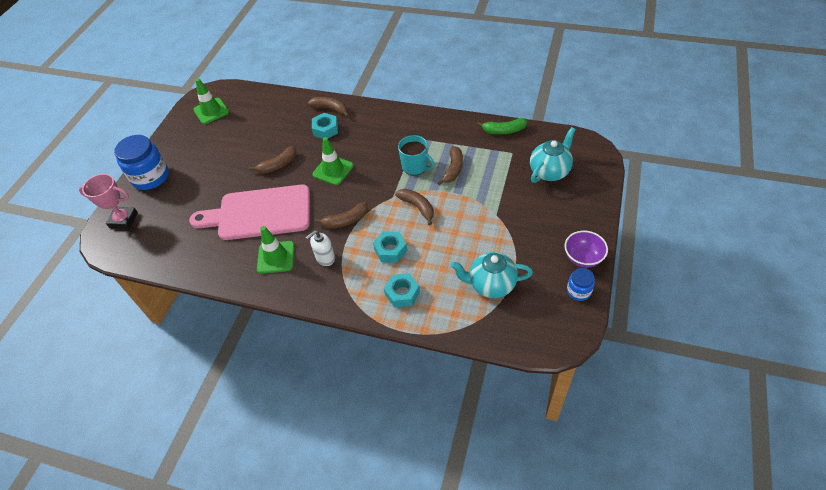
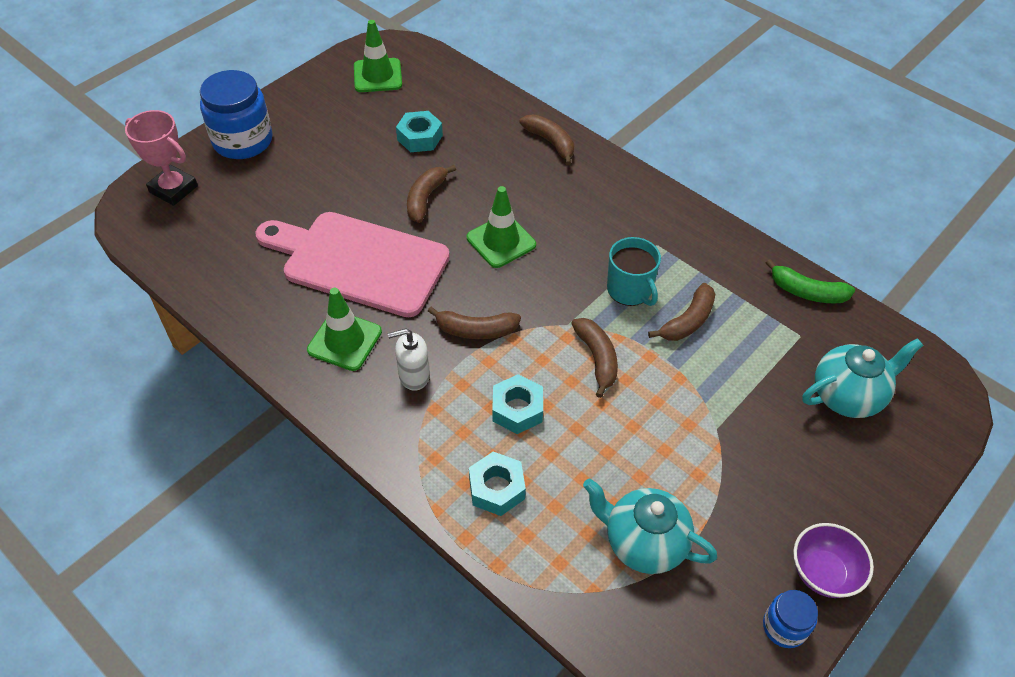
camera: 20 degrees right, 0 degrees up
brown banana [249,146,297,174] -> brown banana turned 120 degrees clockwise [407,165,456,223]
turquoise nut [312,113,338,139] -> turquoise nut moved to [396,111,443,152]

